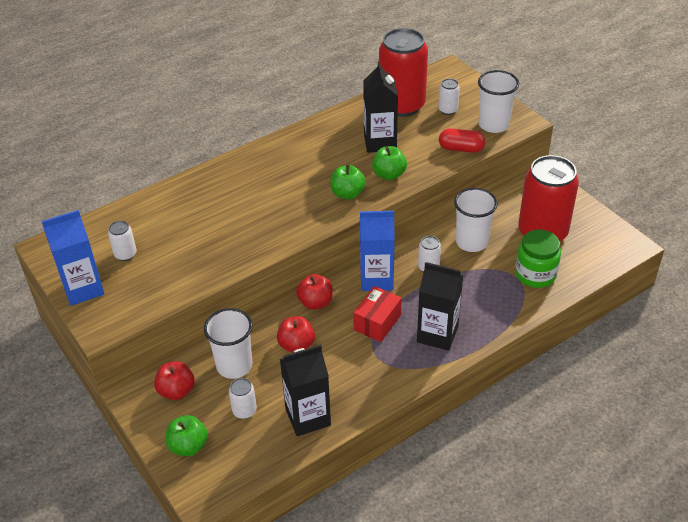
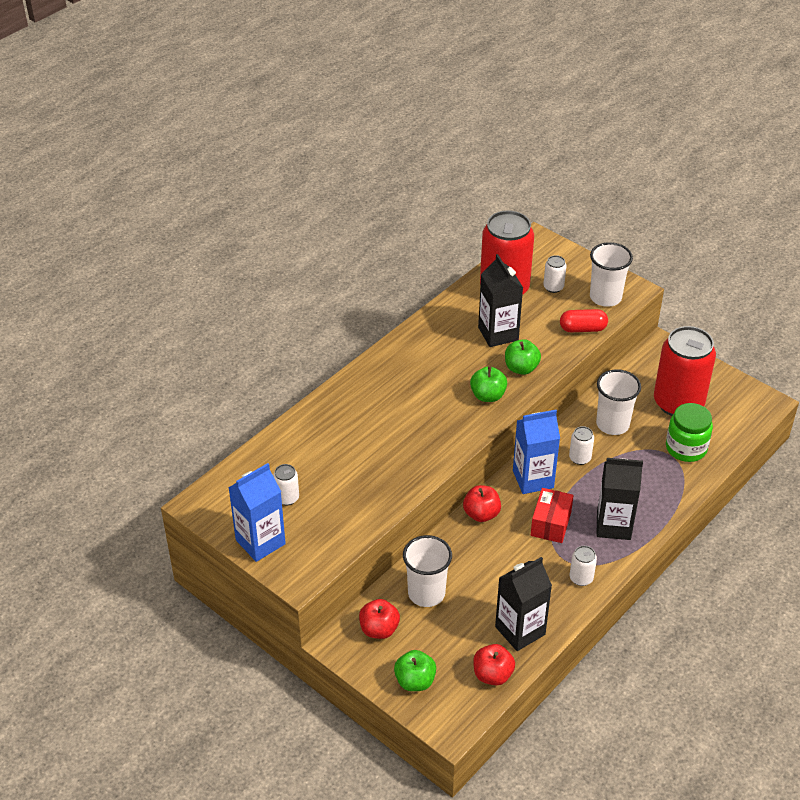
camera: 15 degrees left, 0 degrees up
white can [229,378,257,419] -> white can moved to [570,546,597,586]
red apple [277,316,315,353] -> red apple moved to [473,644,515,686]

